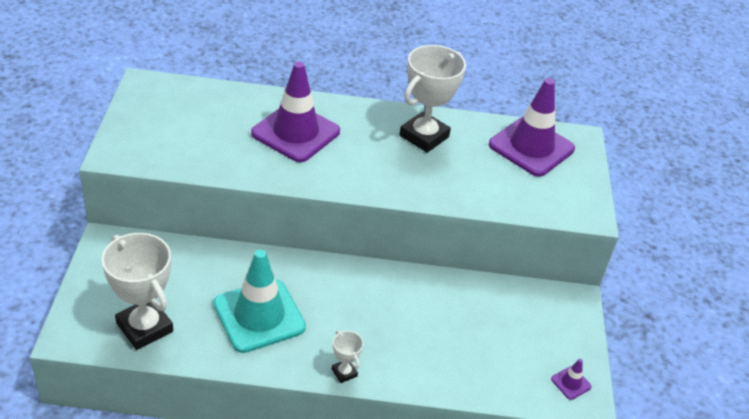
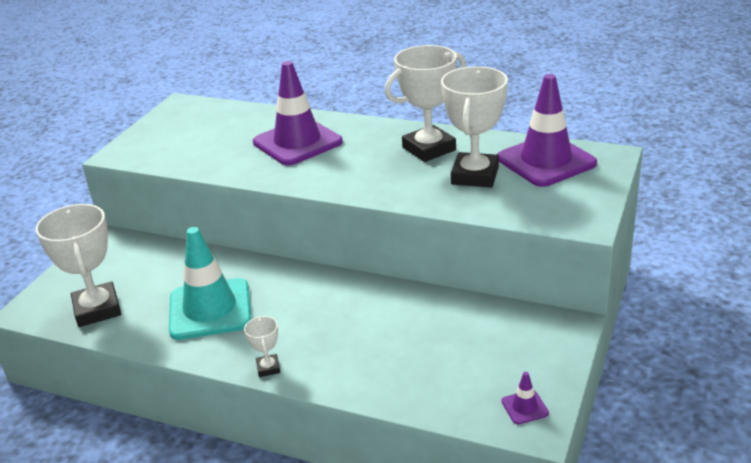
camera: 25 degrees right, 10 degrees down
none -> white trophy [441,66,508,188]

